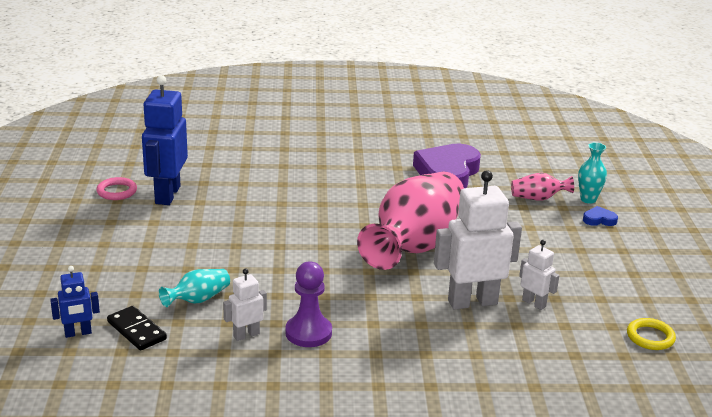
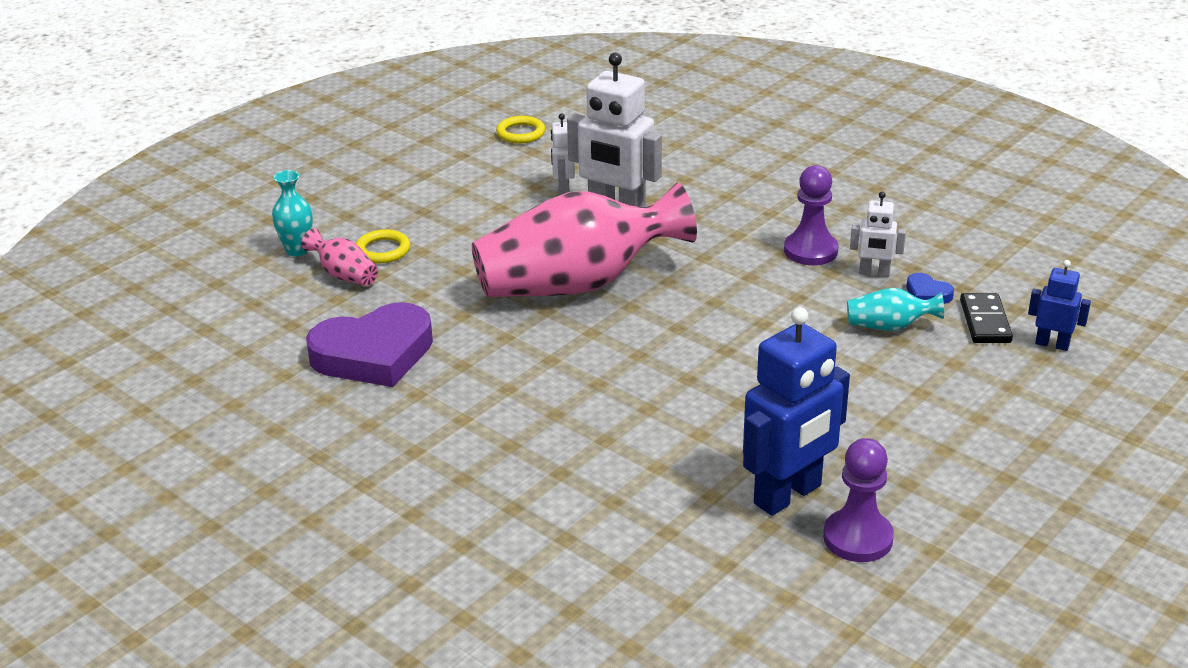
camera: 135 degrees left, 5 degrees up
pink ring [96,177,137,200] -> purple pawn [823,438,894,562]
blue heart [583,206,618,226] -> blue heart moved to [907,273,954,304]
none -> yellow ring [356,229,410,263]

